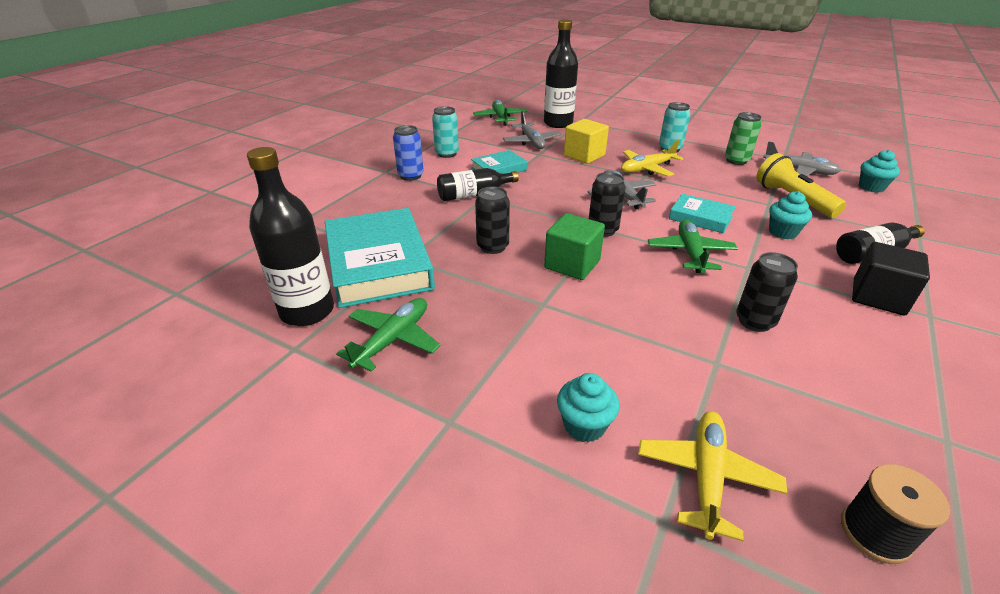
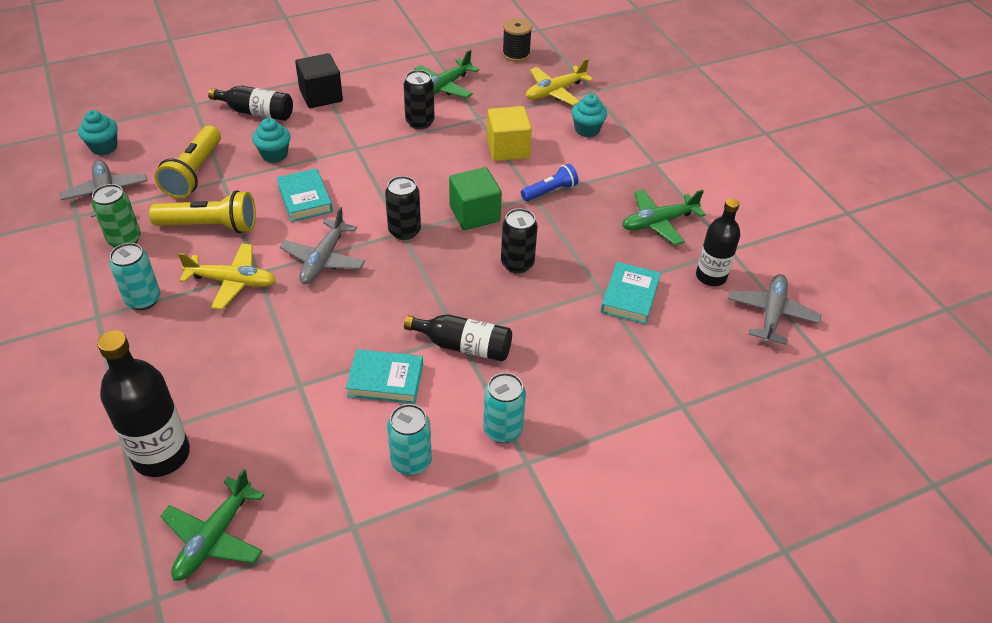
camera: 145 degrees left, 10 degrees up
black bottle [247,147,334,326] -> black bottle [696,198,740,286], size x0.67
turquoise book [325,208,435,308] -> turquoise book [601,262,661,324], size x0.51
blue can [393,125,424,181] -> turquoise can [483,373,526,443]
grey plane [503,111,562,149] -> grey plane moved to [728,274,821,345]
yellow cube [564,119,609,164] -> yellow cube moved to [487,106,532,161]
green plane [648,220,738,273] -> green plane moved to [415,50,479,98]
none -> yellow flashlight [149,190,256,233]
none -> blue flashlight [521,164,578,201]

